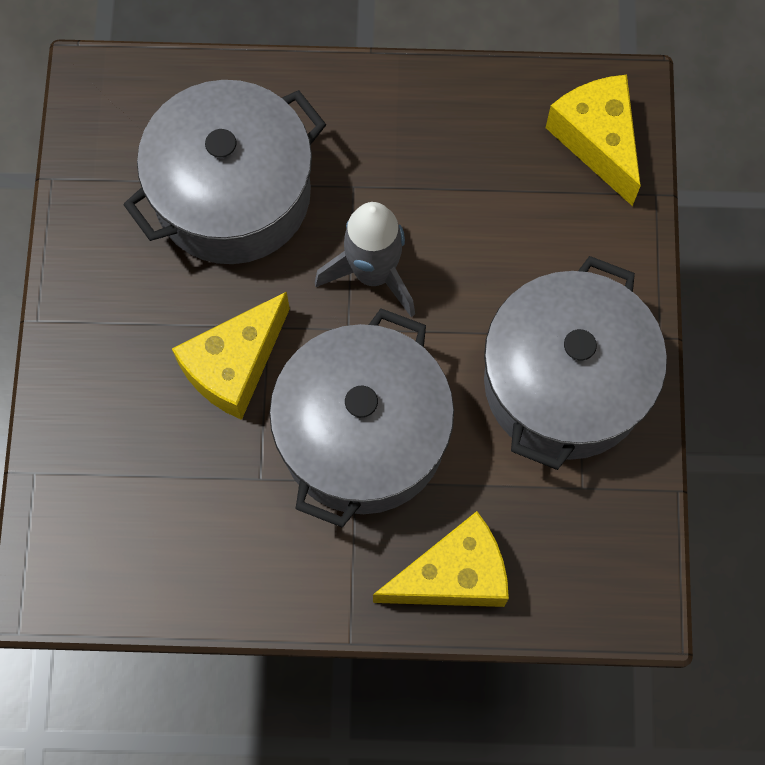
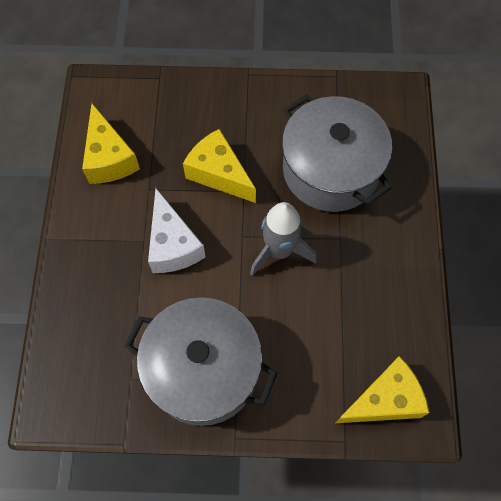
camera: 90 degrees right, 5 degrees down
grey pot [269,308,454,528] -> white cheese [148,189,205,273]
yellow cheese [373,511,509,607] -> yellow cheese moved to [82,104,140,184]

